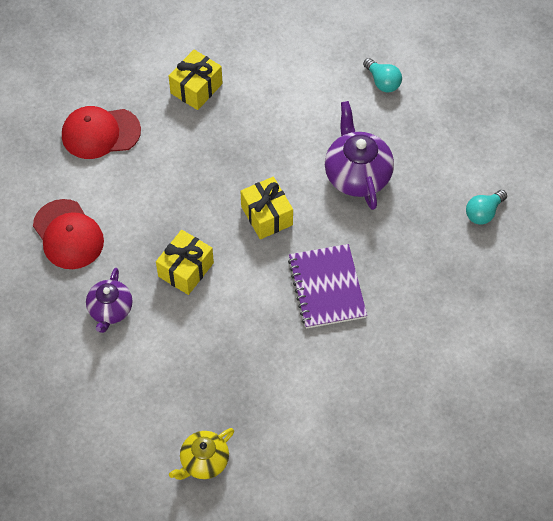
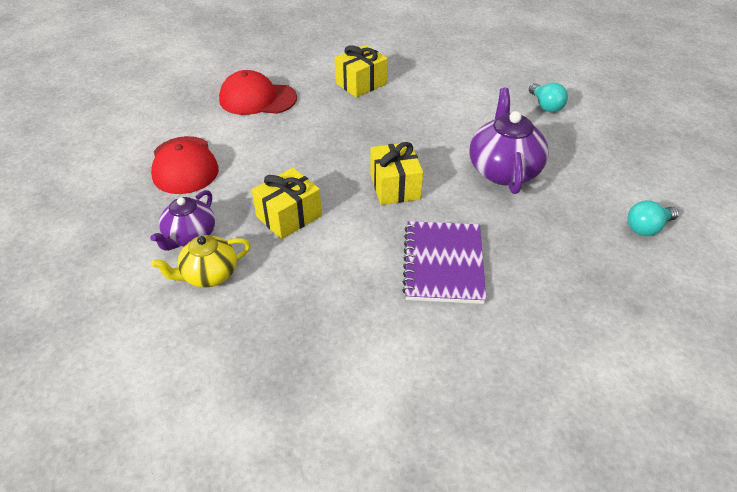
camera: 15 degrees right, 15 degrees down
yellow teapot [169,428,234,480] -> yellow teapot moved to [151,235,250,288]

